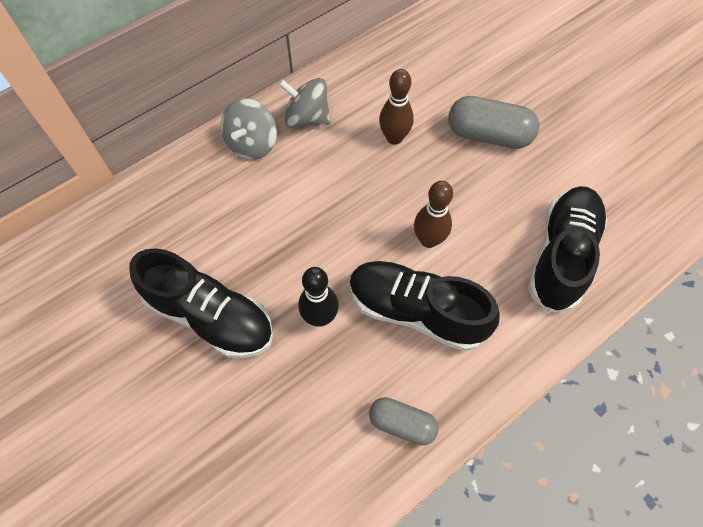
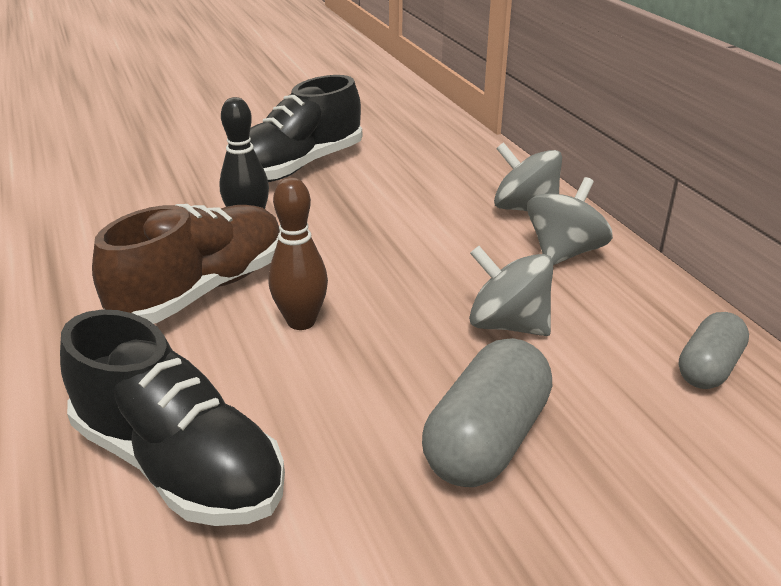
camera: 105 degrees right, 30 degrees down
black shoe [349,261,500,351] -> brown shoe [92,204,280,324]
grey capsule [369,397,438,446] -> grey capsule moved to [679,312,749,389]
brown bowling pin [379,69,414,145] -> grey spinning top [469,246,553,336]

